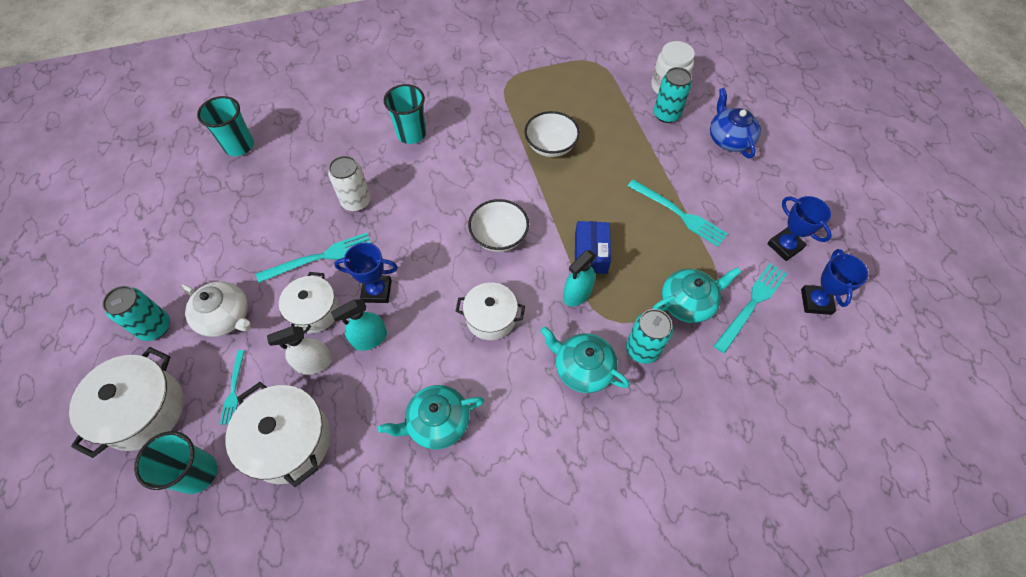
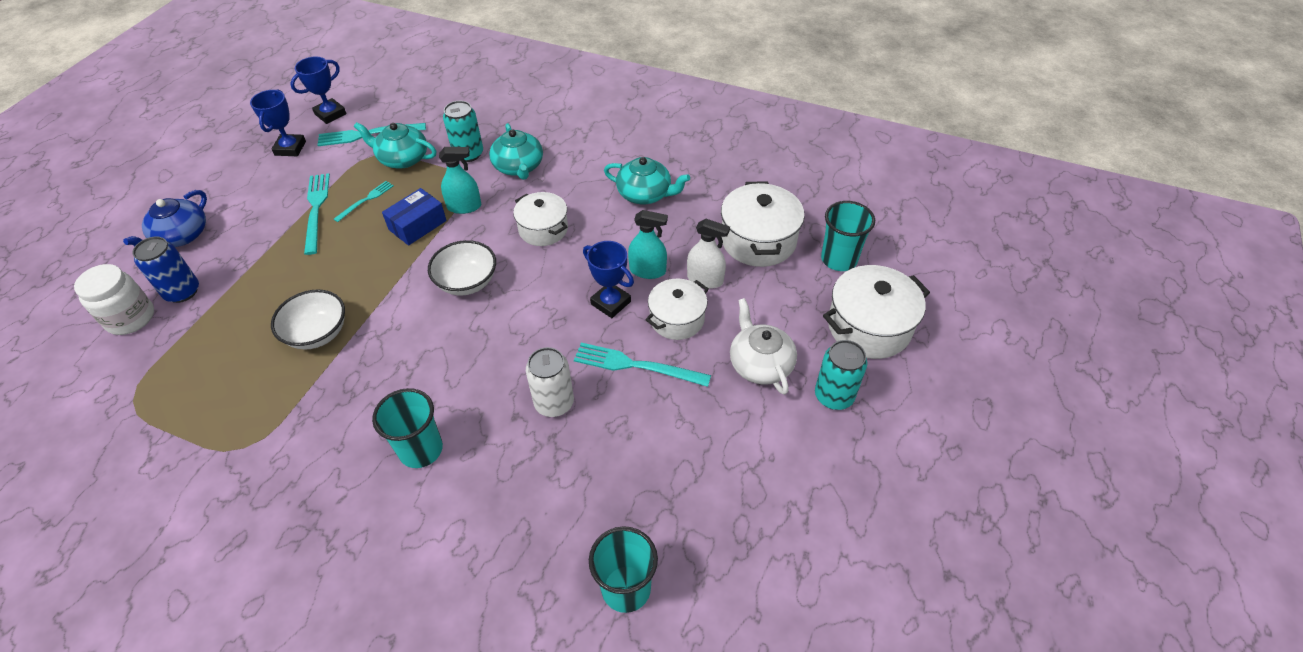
camera: 140 degrees left, 10 degrees down
turquoise fork [220,350,245,425] -> turquoise fork moved to [334,181,394,222]
turquoise can [654,67,692,123] -> blue can [132,237,199,303]

